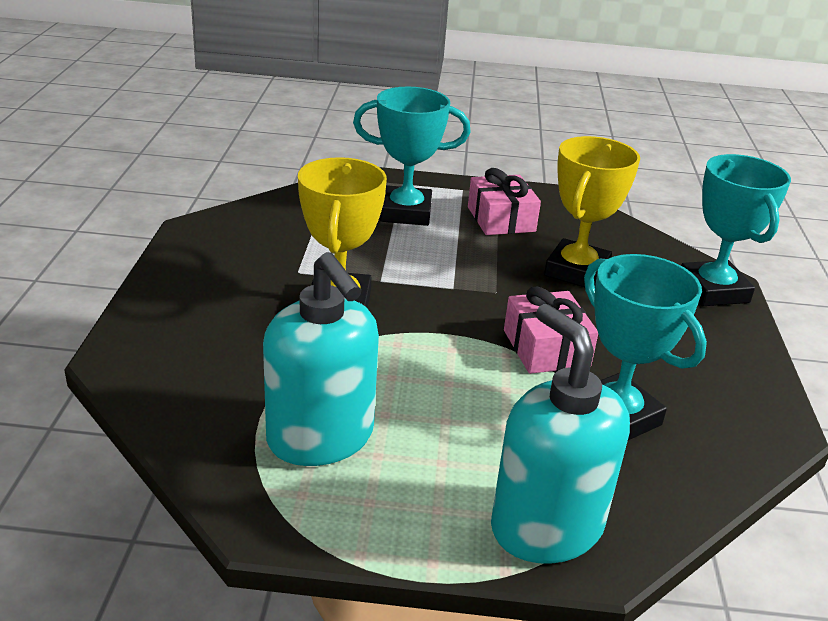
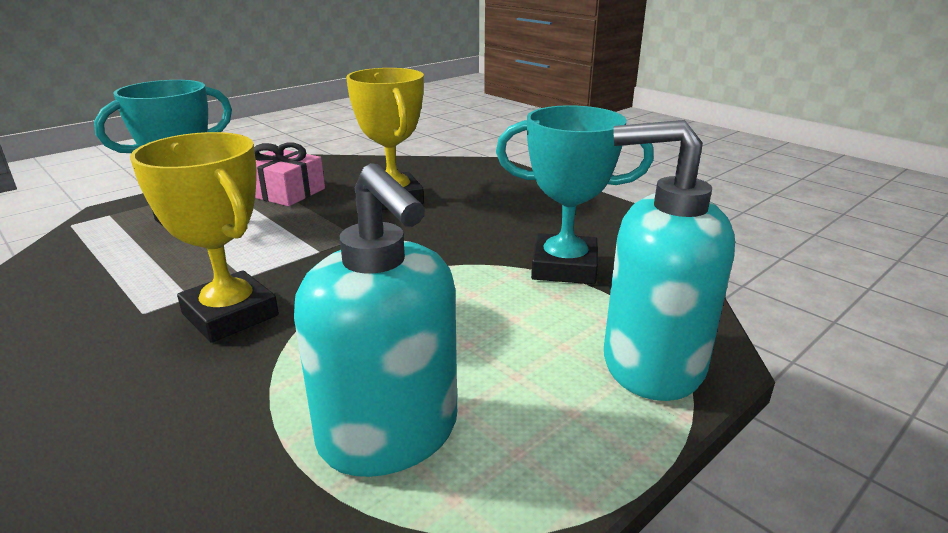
camera: 45 degrees left, 5 degrees down
turquoise soap dispenser [263,252,379,466] -> turquoise soap dispenser turned 45 degrees clockwise [294,163,457,477]
pink gift [504,287,598,374] -> none
turquoise trophy [681,154,791,306] -> none

